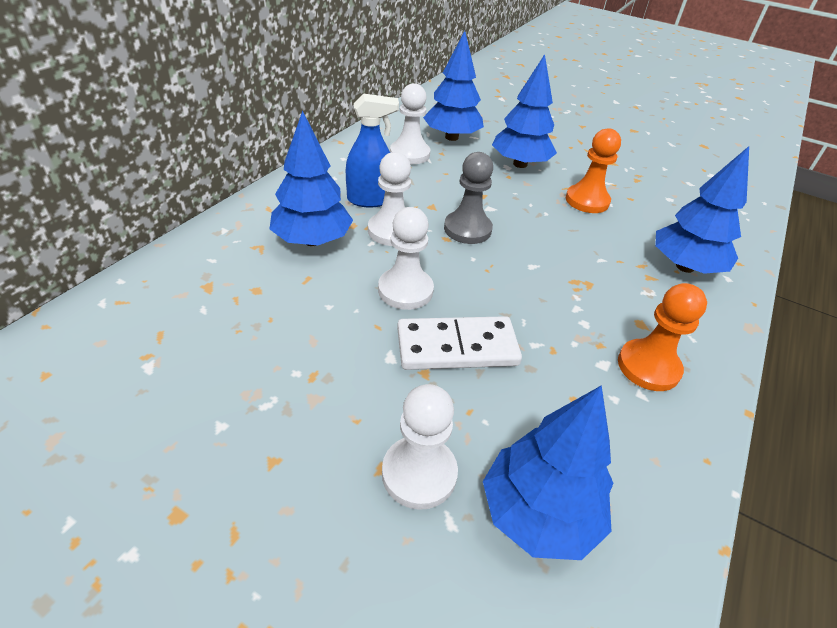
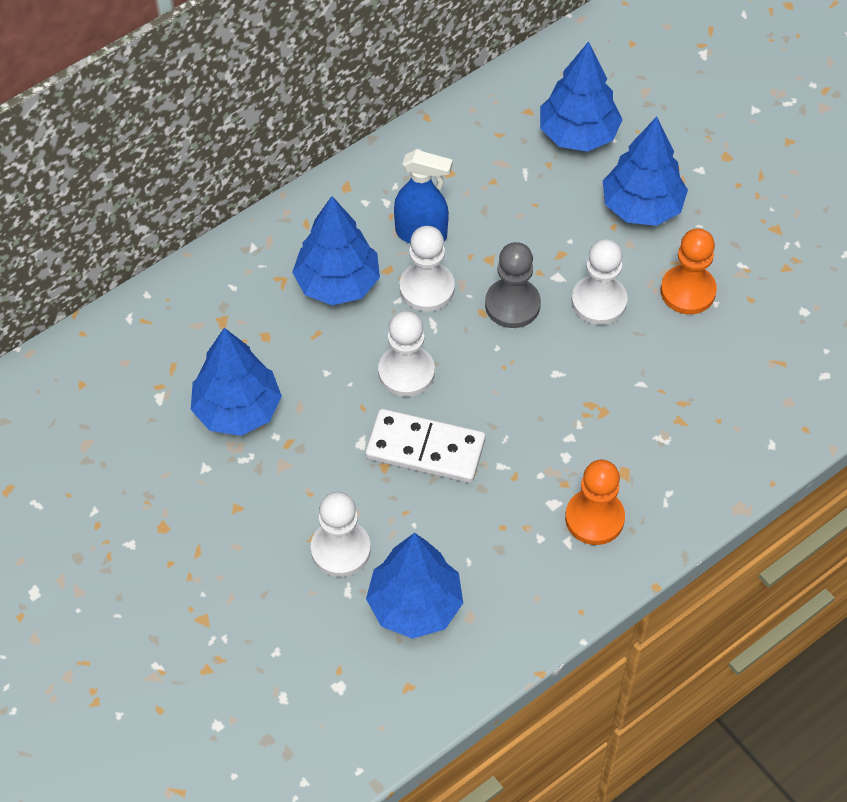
camera: 25 degrees right, 15 degrees up
white pawn [390,83,431,164] -> white pawn moved to [572,239,628,325]
blue tree [655,146,749,274] -> blue tree moved to [191,328,282,436]

